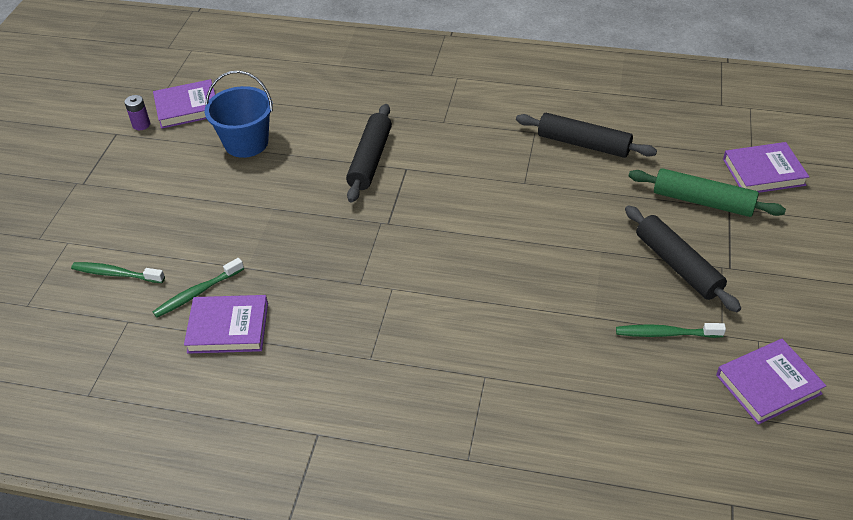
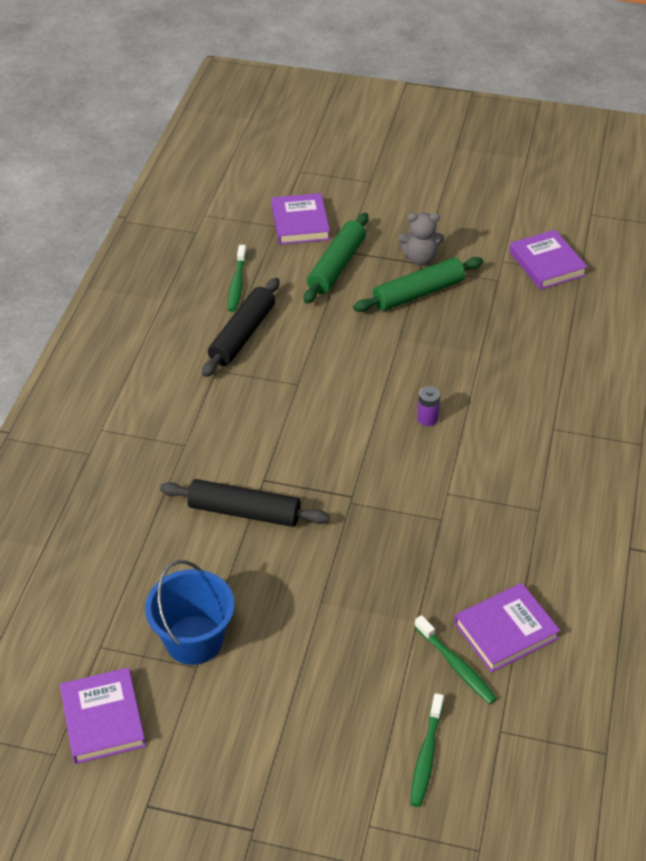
camera: 90 degrees left, 0 degrees up
purple battery [125,95,150,130] -> purple battery moved to [417,386,441,426]
purple book [184,295,268,354] -> purple book turned 60 degrees clockwise [454,583,560,673]
green toothbrush [616,323,726,338] -> green toothbrush moved to [228,245,247,312]
black rolling pin [625,205,741,312] -> green rolling pin [353,257,483,312]
none -> grey teddy bear [398,212,444,266]

